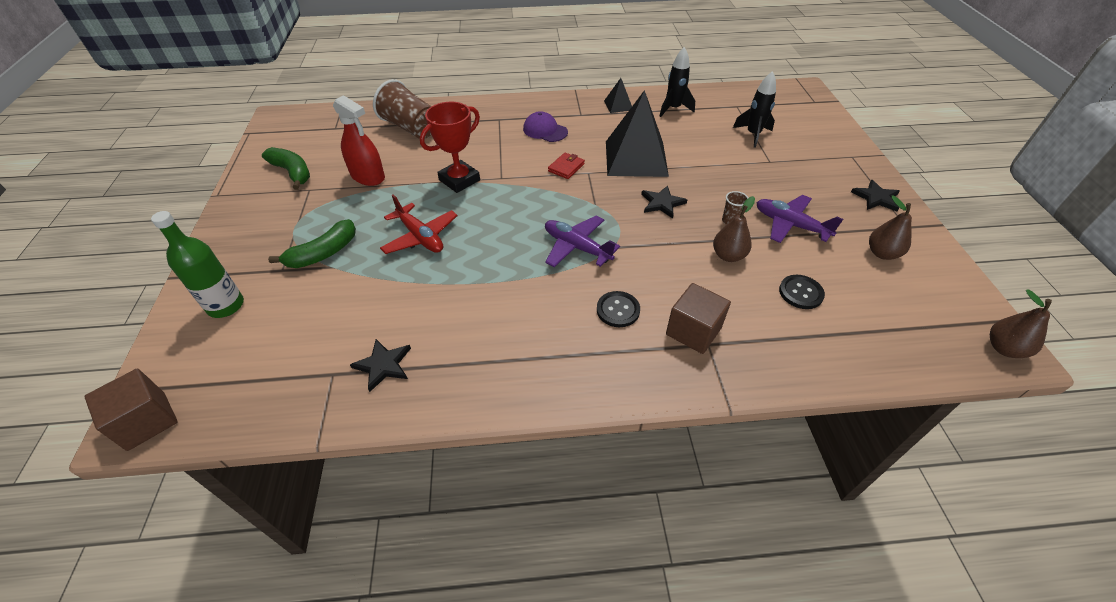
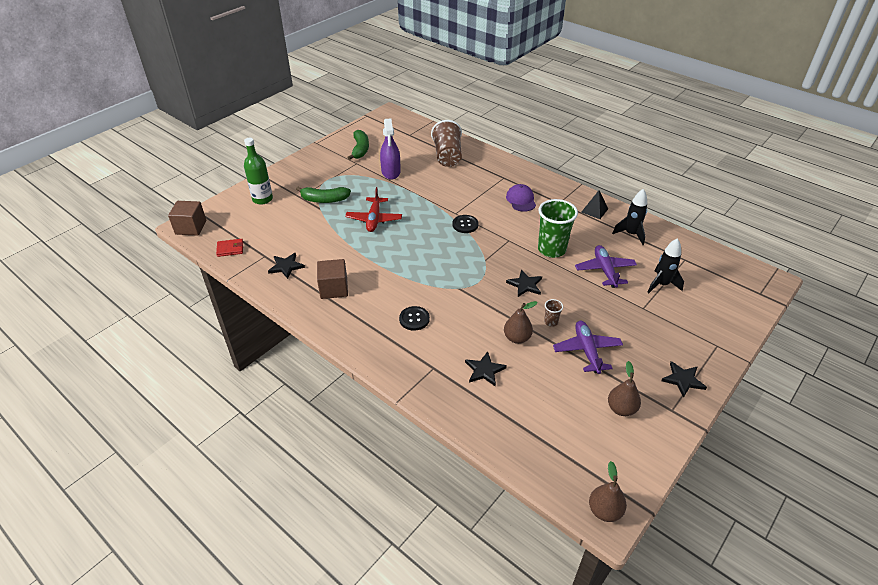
camera: 45 degrees right, 5 degrees down
red spray bottle [333,95,385,186] -> purple spray bottle [380,119,400,180]
red trophy [420,102,480,193] -> none
purple plane [545,216,620,267] -> purple plane moved to [575,245,637,288]
red wallet [548,153,585,179] -> red wallet moved to [216,239,243,257]
black pyramid [606,90,669,177] -> green cup [538,199,578,258]
brown cube [666,283,731,354] -> brown cube moved to [317,259,348,299]
black button [779,275,825,309] -> black button moved to [453,215,479,233]
none -> black star [465,351,507,387]

